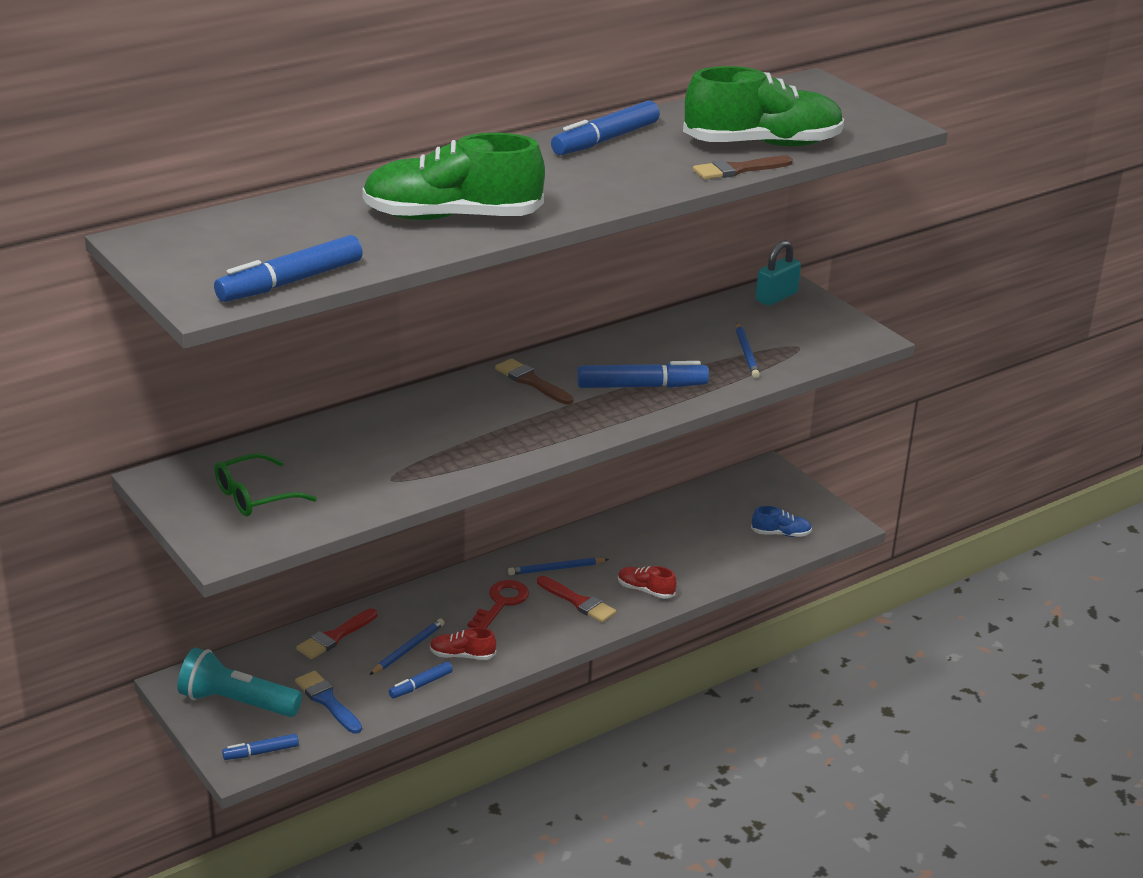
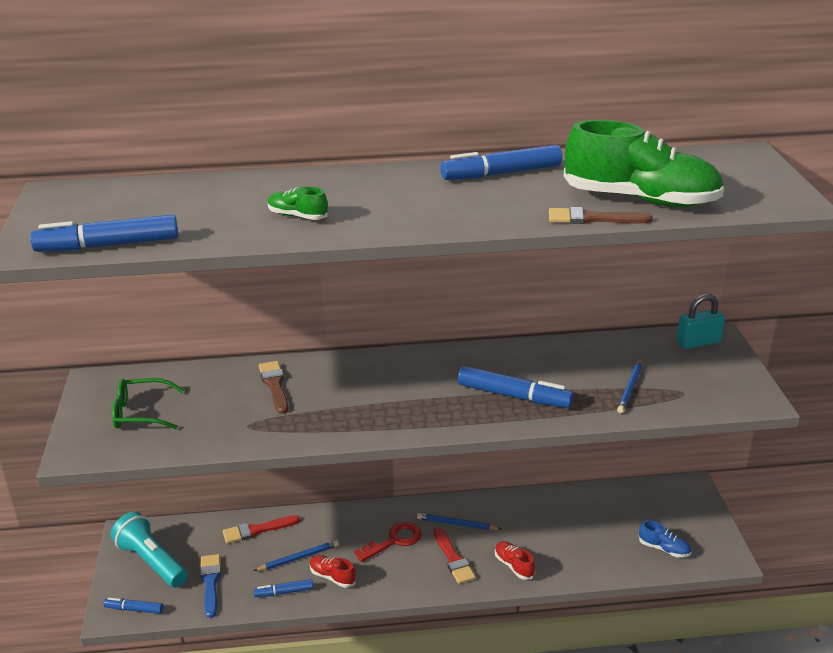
camera: 30 degrees right, 0 degrees up
green shoe [362,133,545,220] -> green shoe [268,186,328,220], size x0.43
brown brush [495,358,574,405] -> brown brush moved to [259,361,288,414]

